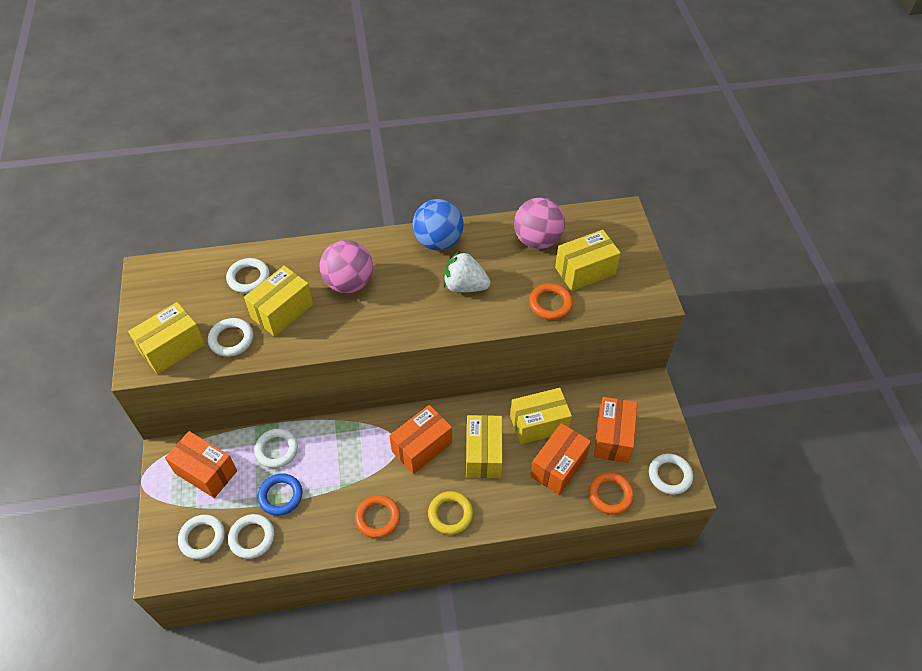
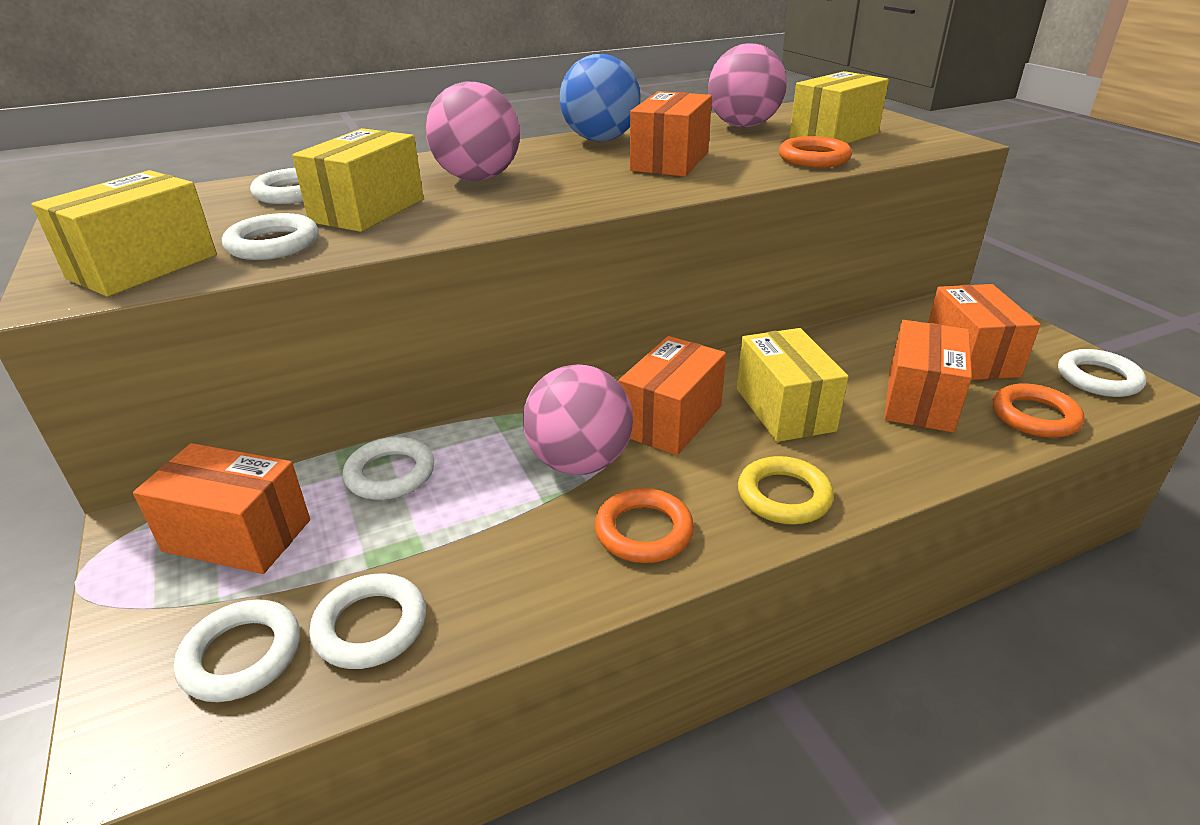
camera: 15 degrees left, 20 degrees down
blue ring [258,473,302,516] -> none
white strawberry [443,250,490,293] -> orange box [630,91,712,177]
yellow box [510,388,572,444] -> none
none -> pink ball [523,364,633,475]

